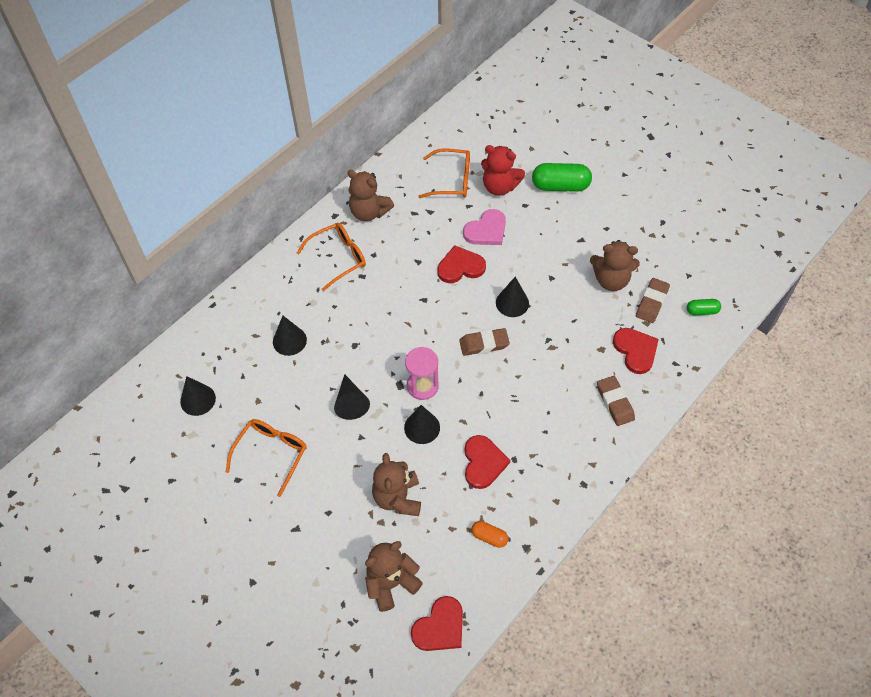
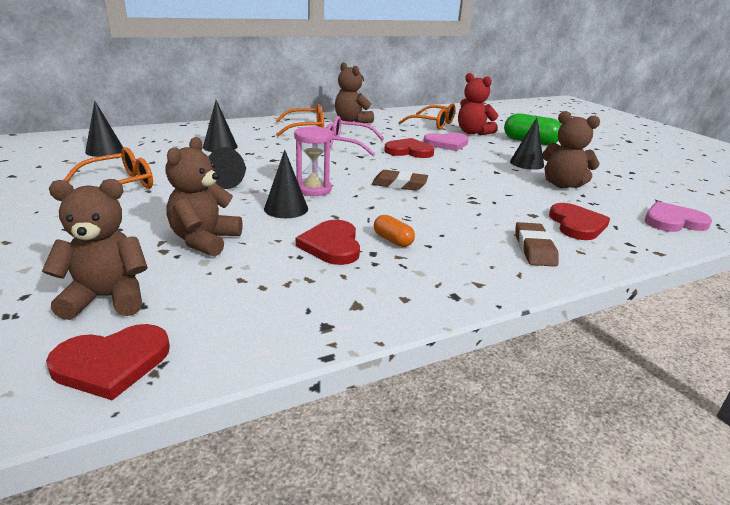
camera: 20 degrees right, 30 degrees down
red heart [465,435,510,489] -> red heart turned 150 degrees clockwise [296,220,360,265]
orange capsule [471,521,508,548] -> orange capsule moved to [374,215,415,247]
black cone [496,277,529,317] -> black cone moved to [510,118,544,170]
brown eraser [636,278,670,323] -> none
green capsule [687,299,721,315] -> pink heart [645,201,712,232]
none -> pink glasses [327,116,384,156]

